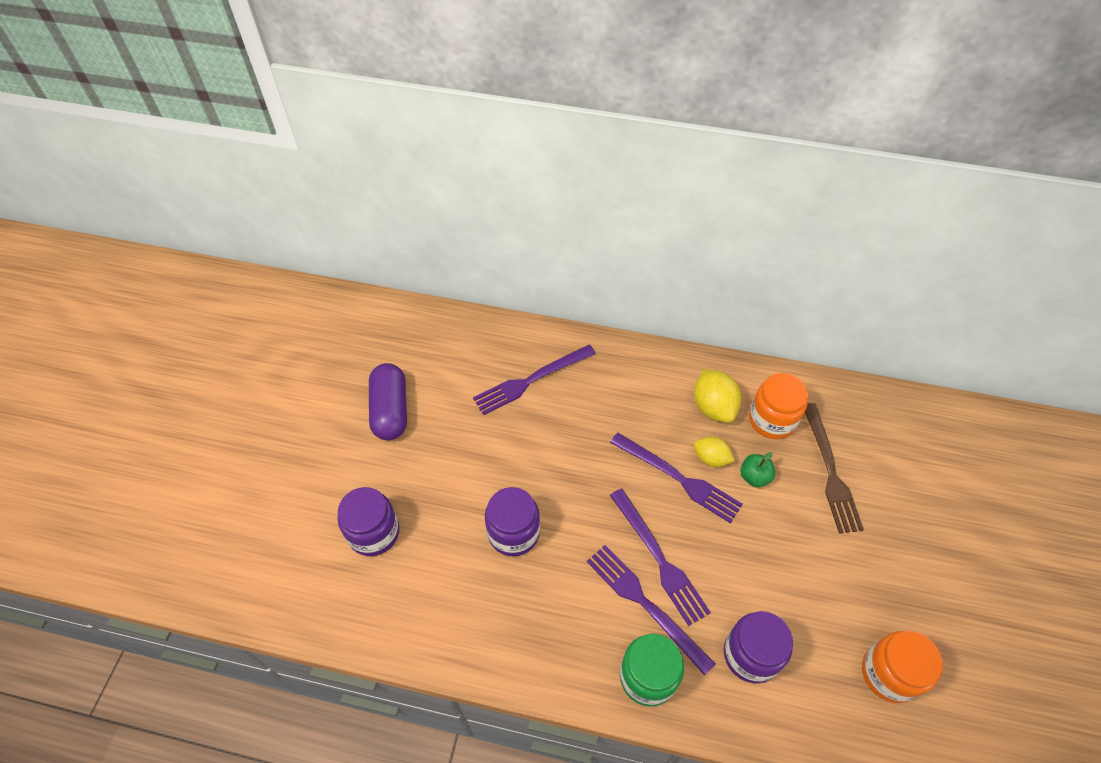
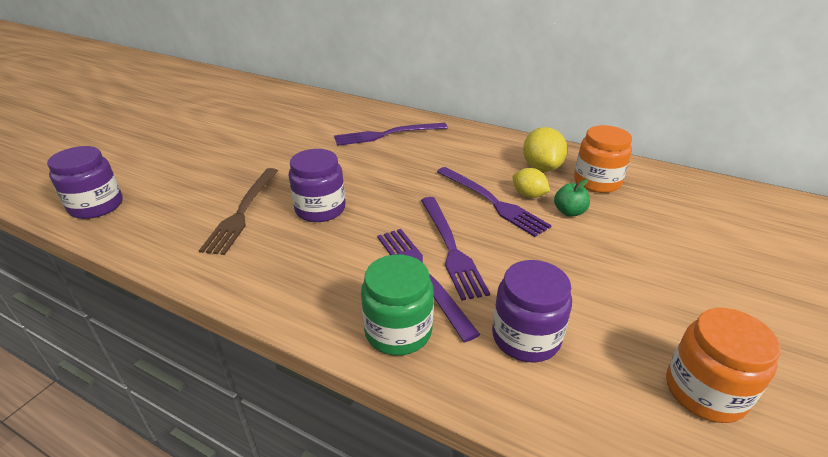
camera: 15 degrees right, 20 degrees down
purple jar [337,487,399,556] -> purple jar moved to [47,146,123,219]
purple capsule [369,363,407,440] -> none
brown fork [805,403,864,534] -> brown fork moved to [199,168,278,255]

